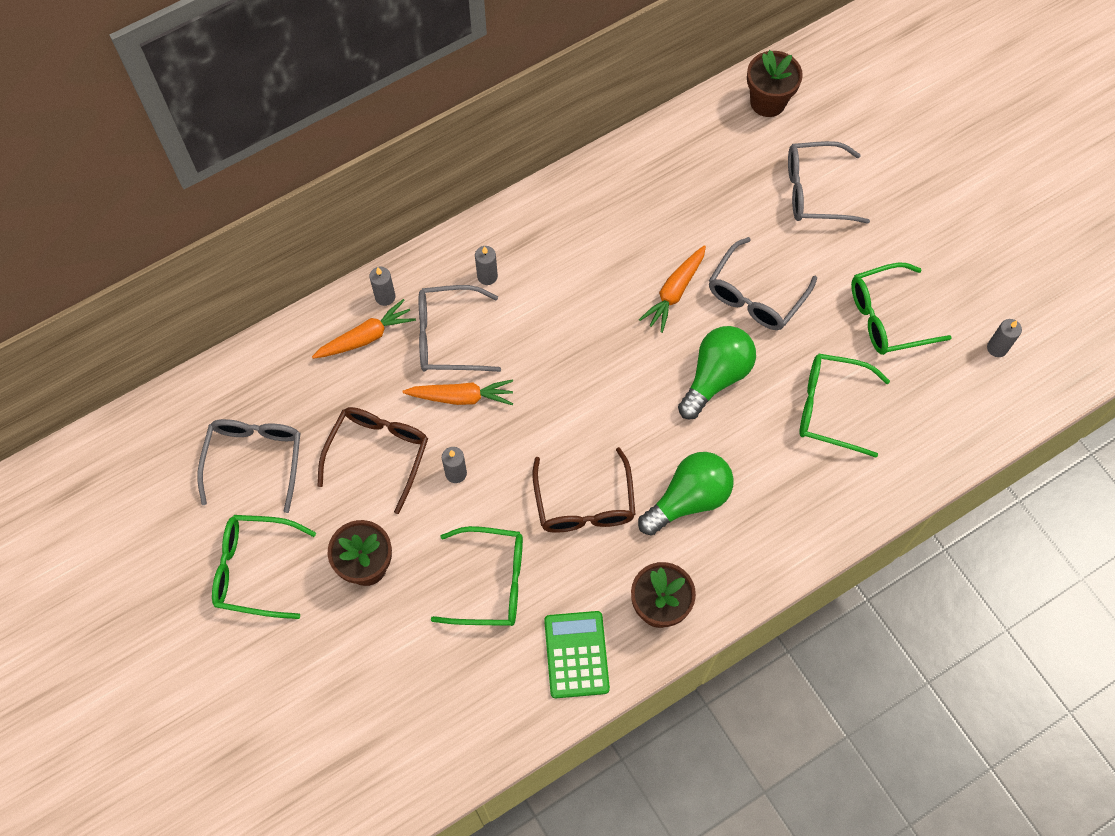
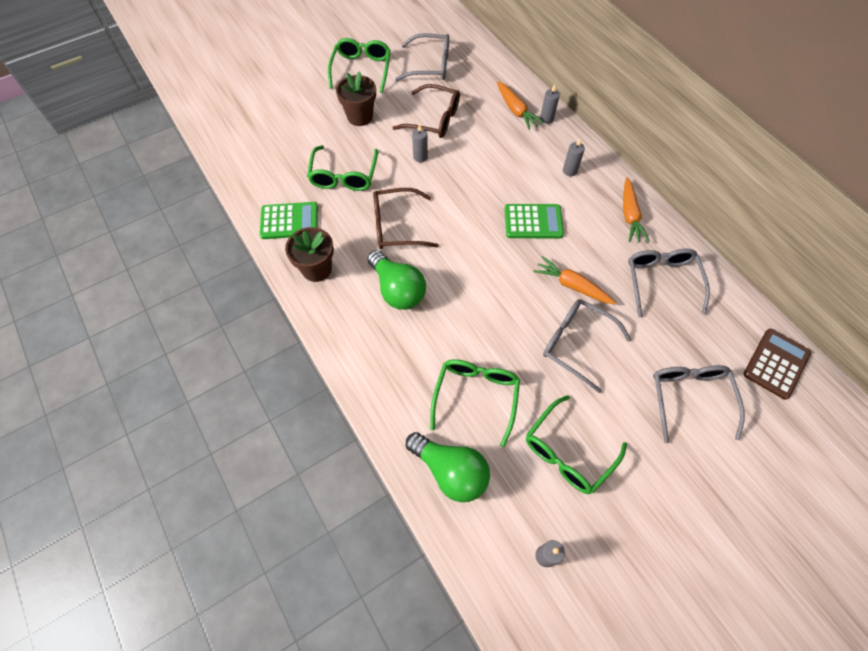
camera: 90 degrees right, 5 degrees down
orange carrot [403,379,513,405] -> orange carrot moved to [623,178,650,242]
grey glasses [419,285,501,372] -> grey glasses moved to [628,249,710,317]
green light bulb [678,326,756,419] -> green light bulb moved to [406,432,490,502]
brown flower pot [747,50,803,117] -> brown calculator [743,329,811,400]
green glasses [851,263,952,355] -> green glasses turned 120 degrees counterclockwise [526,395,627,494]
none -> green calculator [505,204,564,238]

